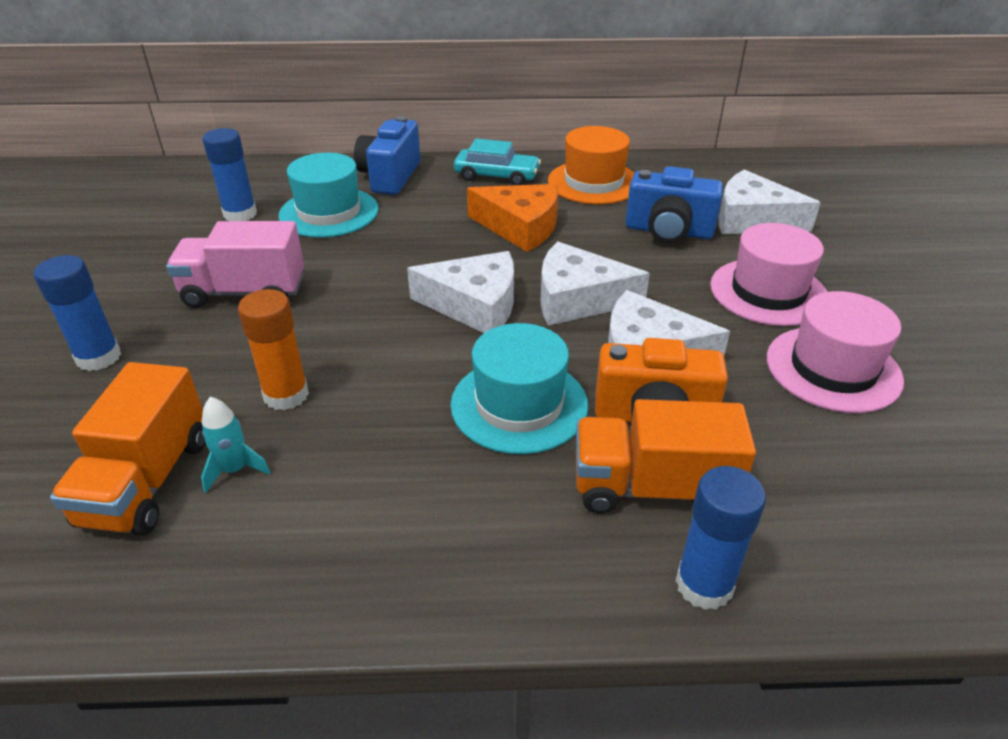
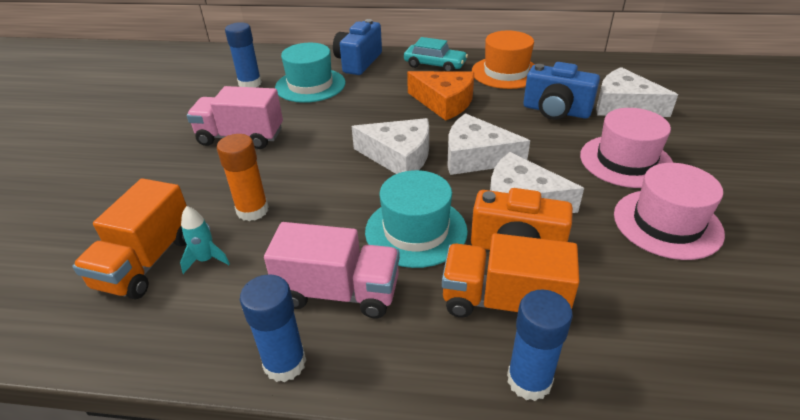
camera: 10 degrees right, 0 degrees up
blue glue stick [34,255,121,371] -> blue glue stick moved to [240,274,306,382]
none -> pink truck [264,222,400,318]

